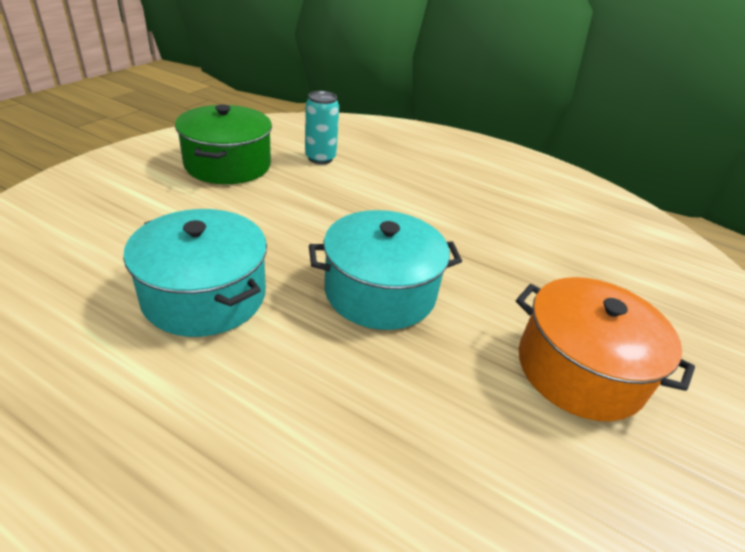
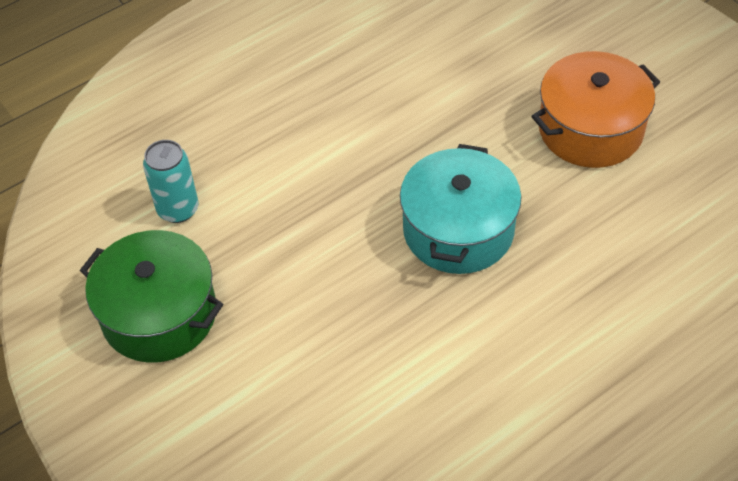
camera: 60 degrees left, 15 degrees up
turquoise pot [123,209,267,337] -> none

